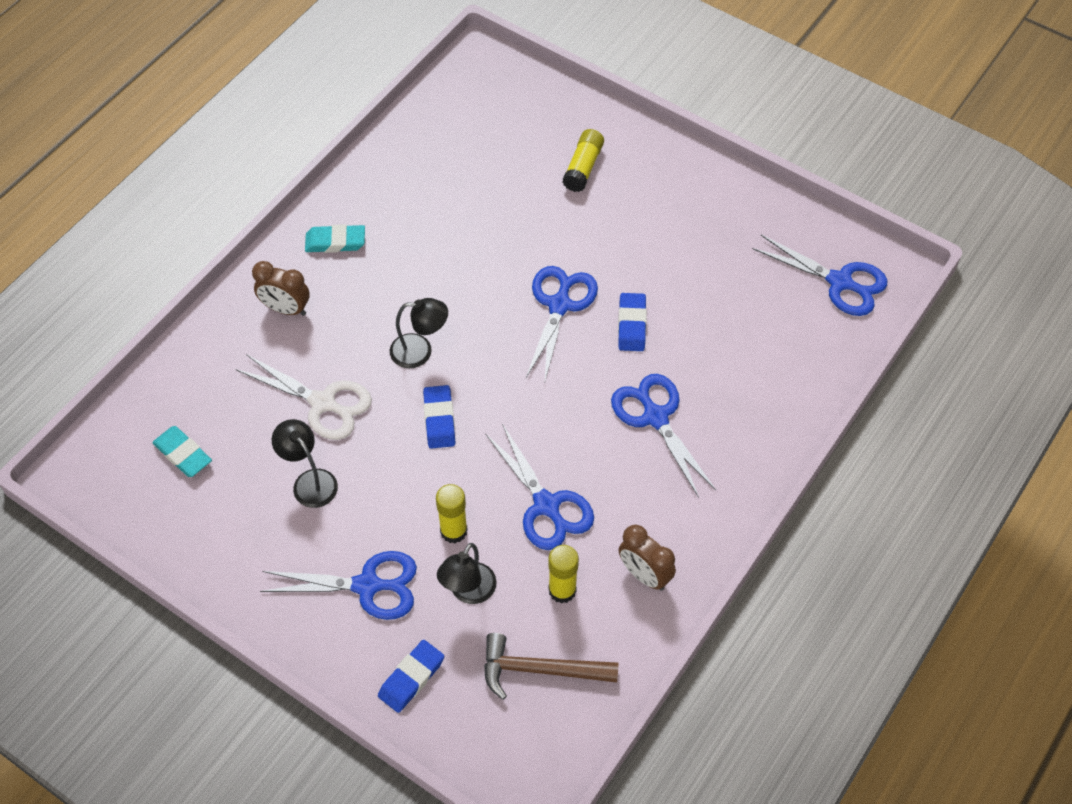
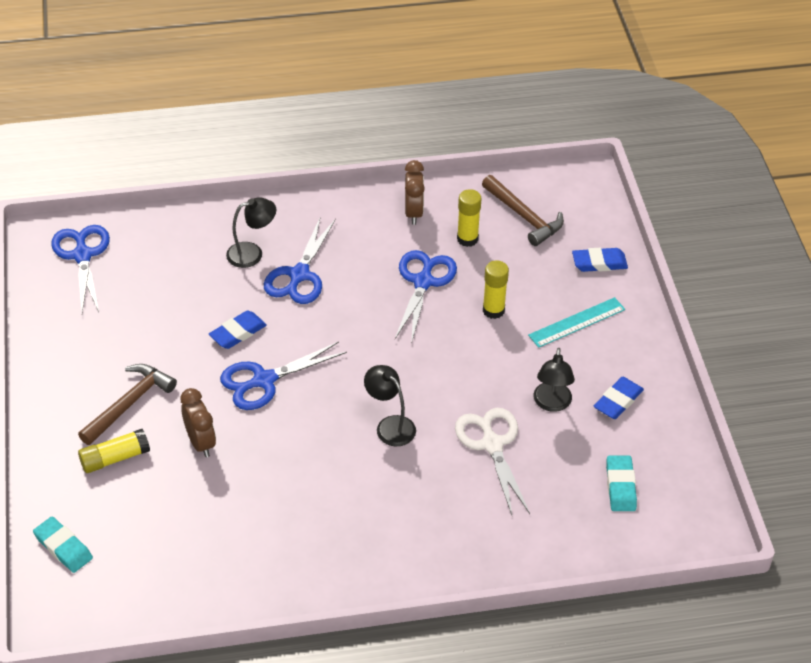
camera: 135 degrees left, 10 degrees down
brown clock [252,261,310,316] -> brown clock moved to [180,388,216,457]
blue scissors [260,551,417,620] -> turquoise ruler [528,297,625,348]
turquoise eraser [305,224,365,253] -> turquoise eraser moved to [33,516,93,573]
blue eraser [423,385,455,449] -> blue eraser moved to [594,377,644,419]
black lamp [437,543,497,604] -> black lamp moved to [226,197,276,268]
none -> brown hammer [78,364,177,445]

